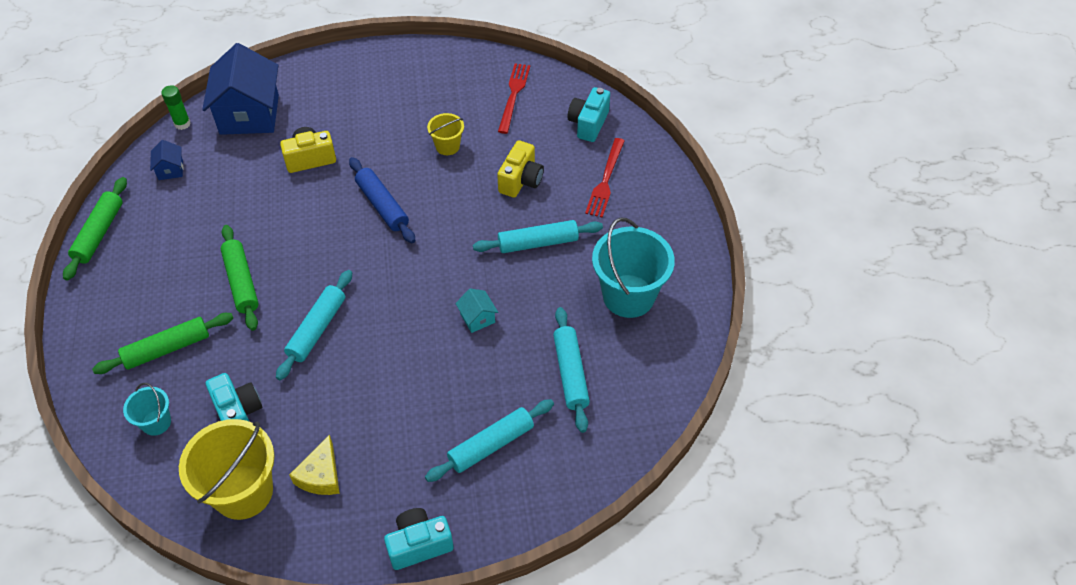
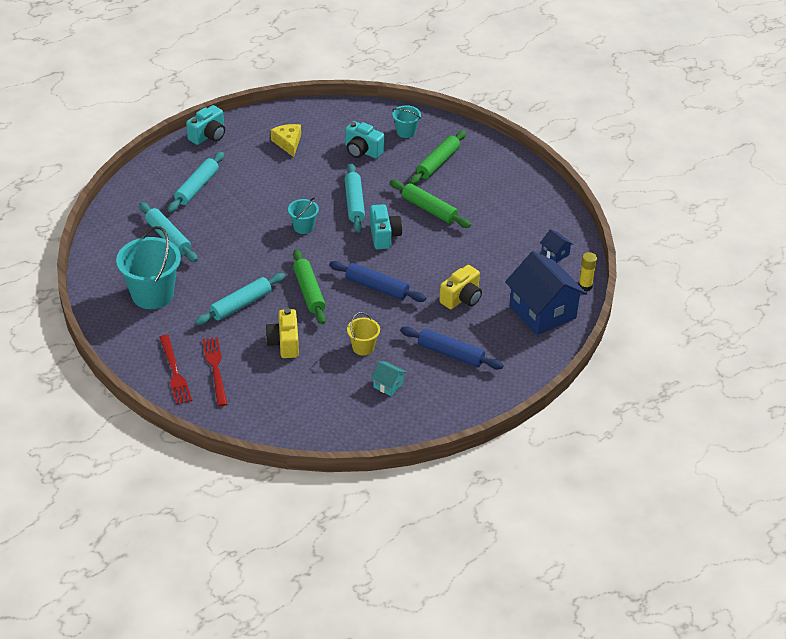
camera: 150 degrees right, 10 degrees down
green rolling pin [63,177,127,281] -> green rolling pin moved to [293,249,326,324]
green glue stick [161,85,191,130] -> yellow glue stick [579,252,597,291]
yellow bucket [179,419,274,520] -> none
turquoise house [455,288,498,333] -> turquoise house moved to [371,361,406,396]
red fork [498,63,530,134] -> red fork moved to [159,335,192,404]
turquoise camera [568,87,610,142] -> turquoise camera moved to [370,204,402,250]
none -> turquoise bucket [288,197,319,234]
none -> blue rolling pin [400,326,504,369]

